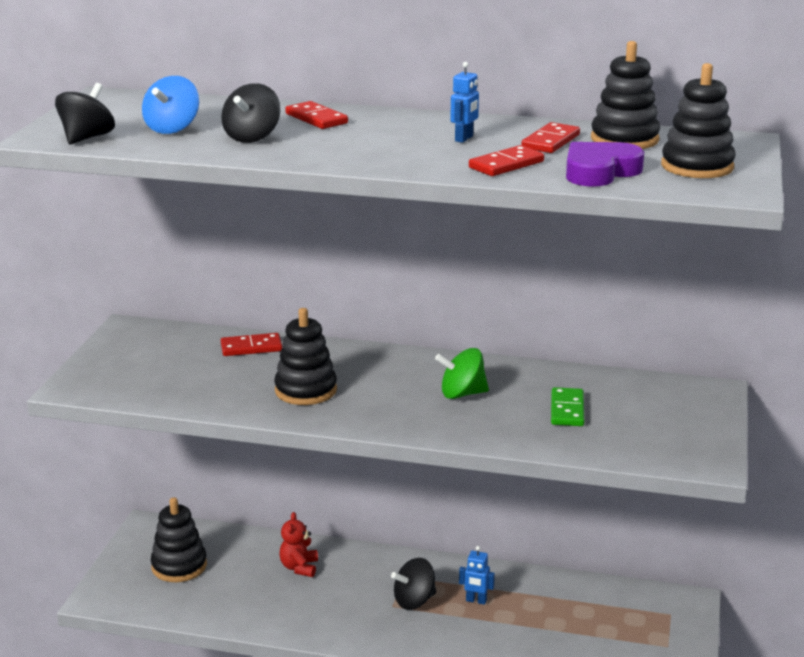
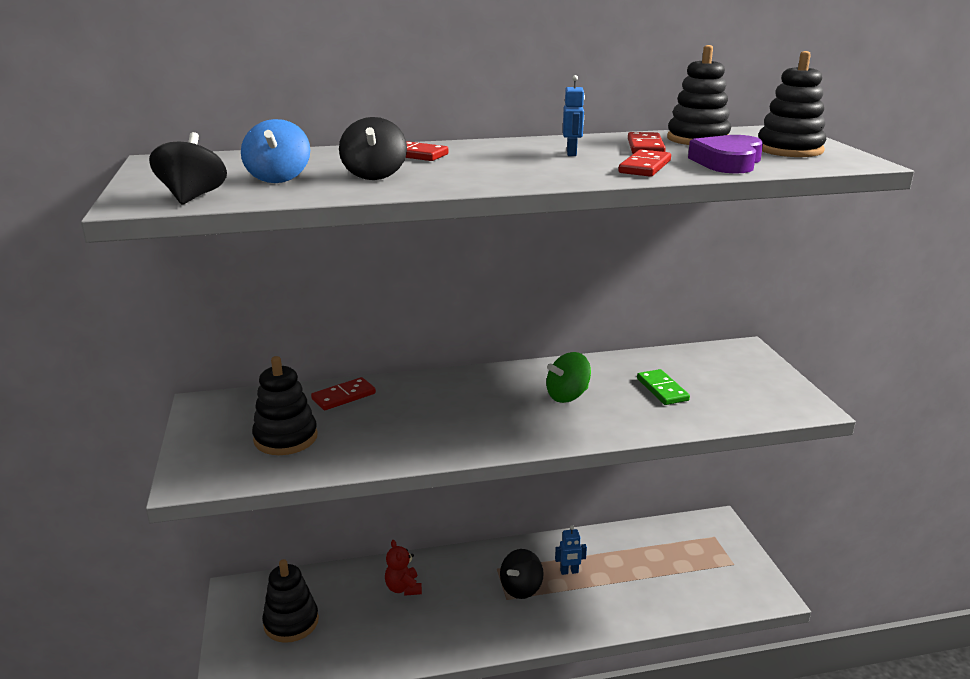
camera: 25 degrees left, 0 degrees up
black stacking toy [274,308,337,405] -> black stacking toy moved to [252,356,318,455]

